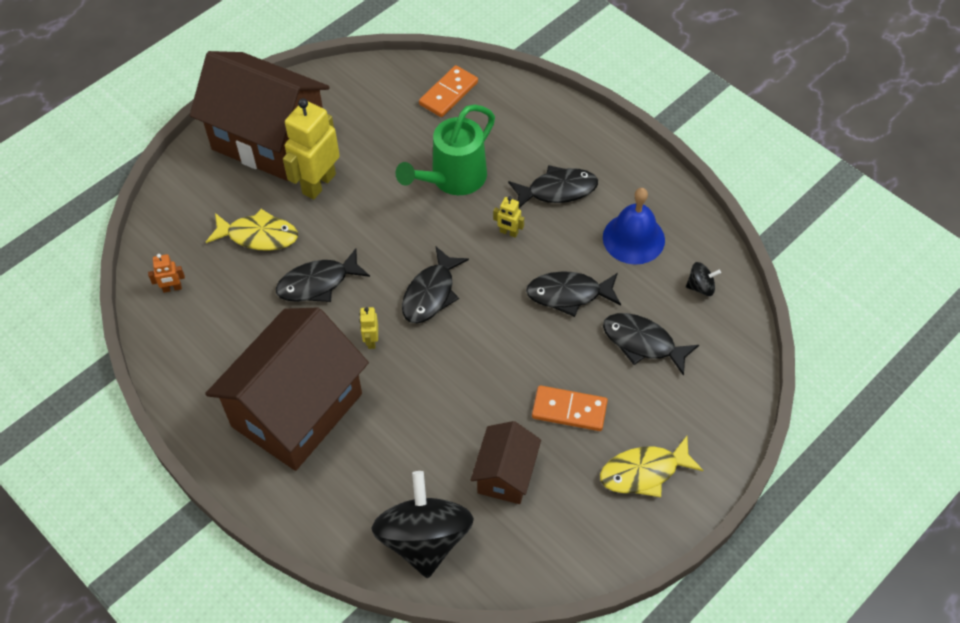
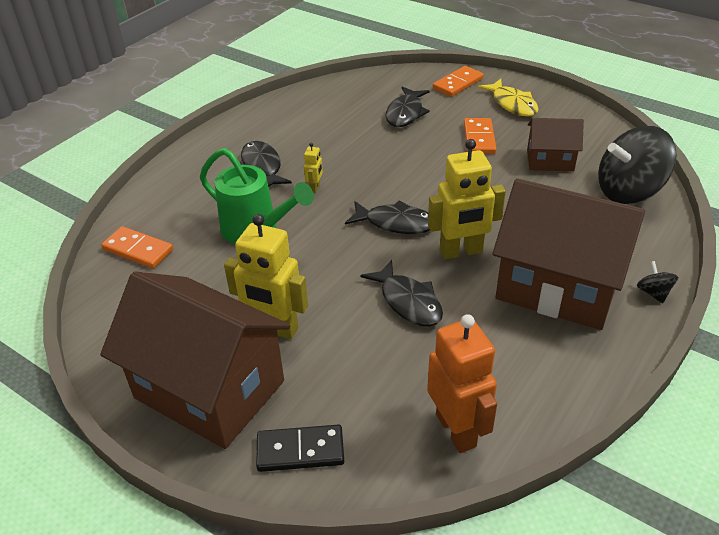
camera: 100 degrees left, 15 degrees down
orange robot [148,254,185,293] -> orange robot [427,314,497,453], size x2.21
brown house [190,51,330,181] -> brown house turned 75 degrees counterclockwise [100,271,290,449]
yellow fish [206,209,298,251] -> none
yellow robot [359,307,378,349] -> yellow robot [428,139,506,259], size x2.21
black fish [526,271,621,317] -> none
blue bell [603,188,665,265] -> none
black spinning top [686,262,721,296] -> black spinning top moved to [637,261,678,303]
none -> black domino [256,425,344,472]
none -> orange domino [433,66,484,97]

